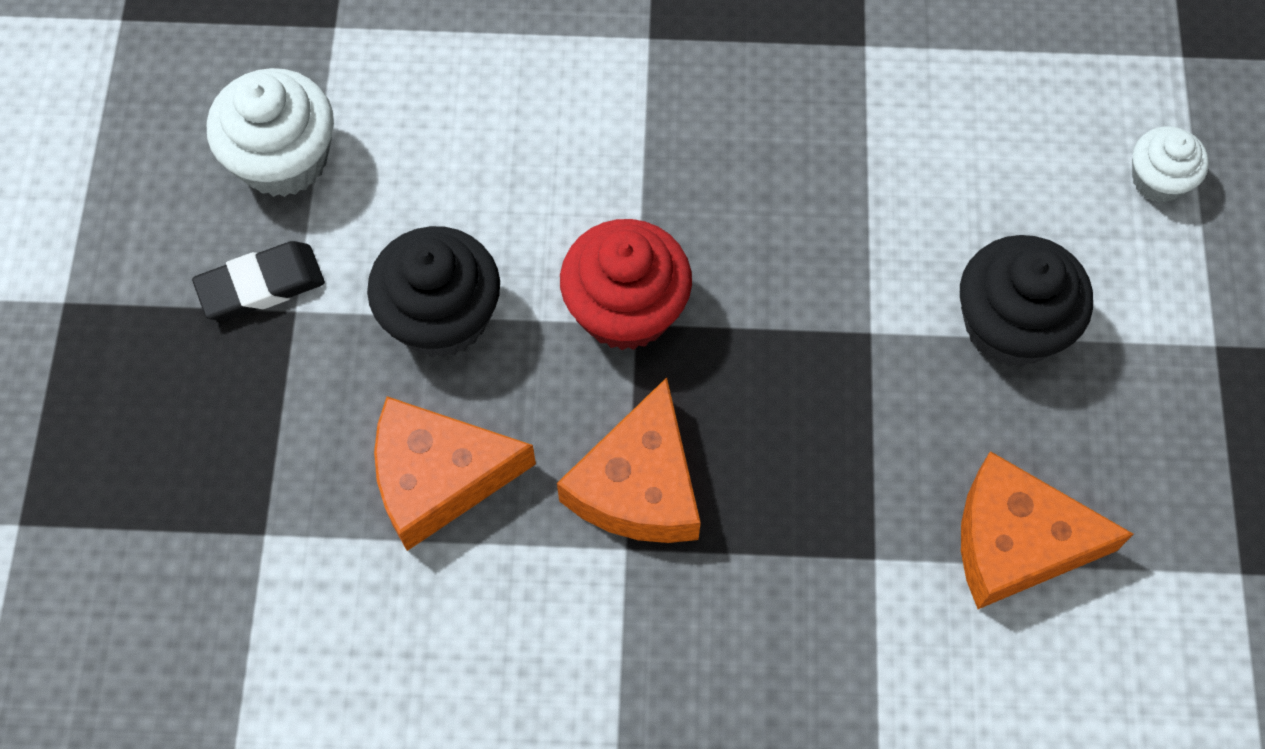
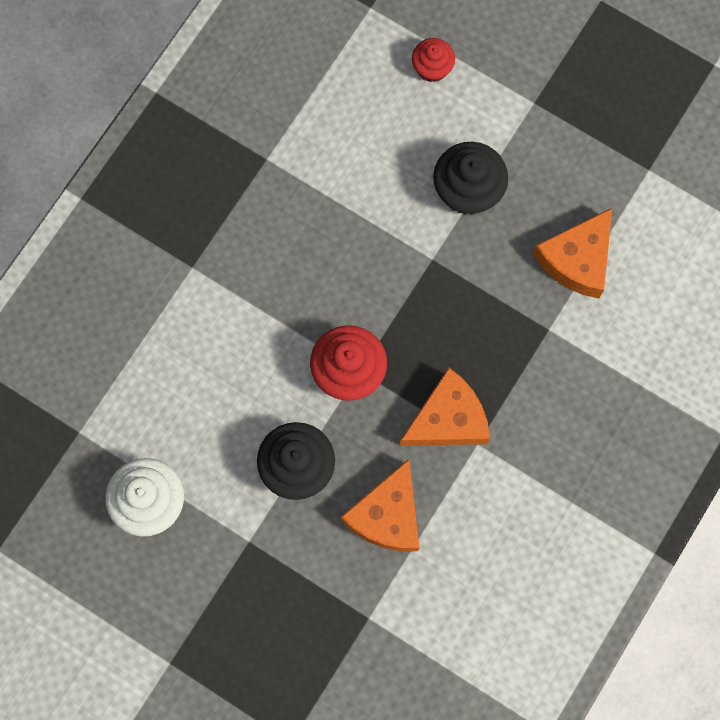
camera: 60 degrees left, 10 degrees up
black eraser [192,241,325,321] -> none
orange cheese [557,377,701,543] -> orange cheese turned 75 degrees counterclockwise [400,368,490,446]
white cupcake [1132,126,1209,203] -> red cupcake [412,38,455,82]

